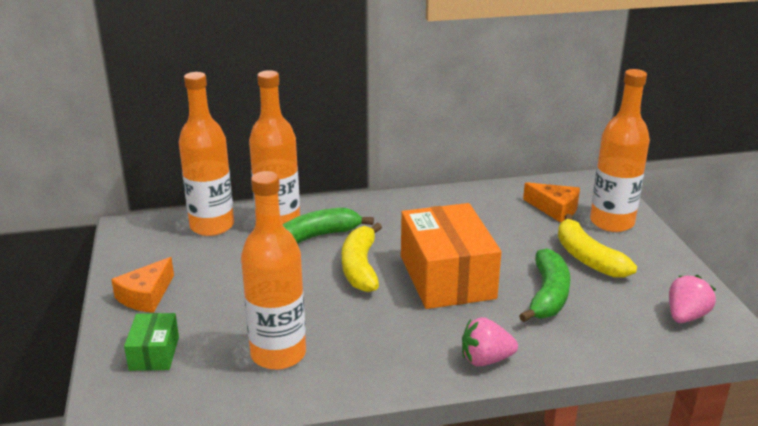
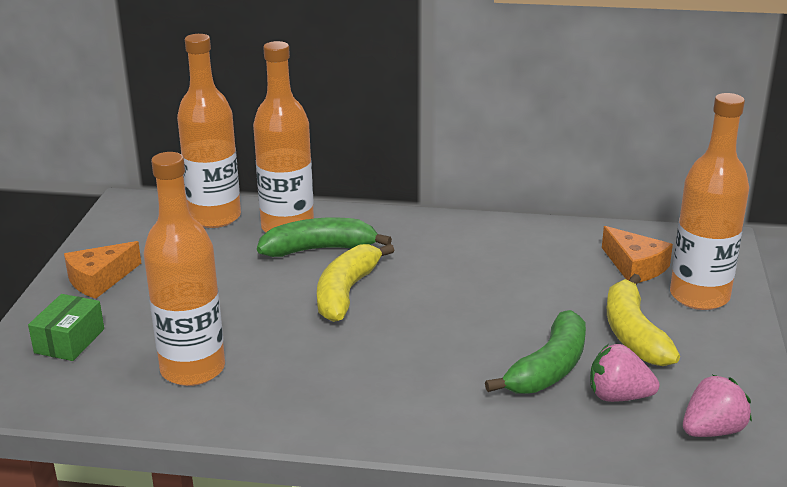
camera: 20 degrees right, 0 degrees up
orange box [401,203,501,309] -> none
pink strawberry [462,317,518,367] -> pink strawberry moved to [590,344,659,402]

